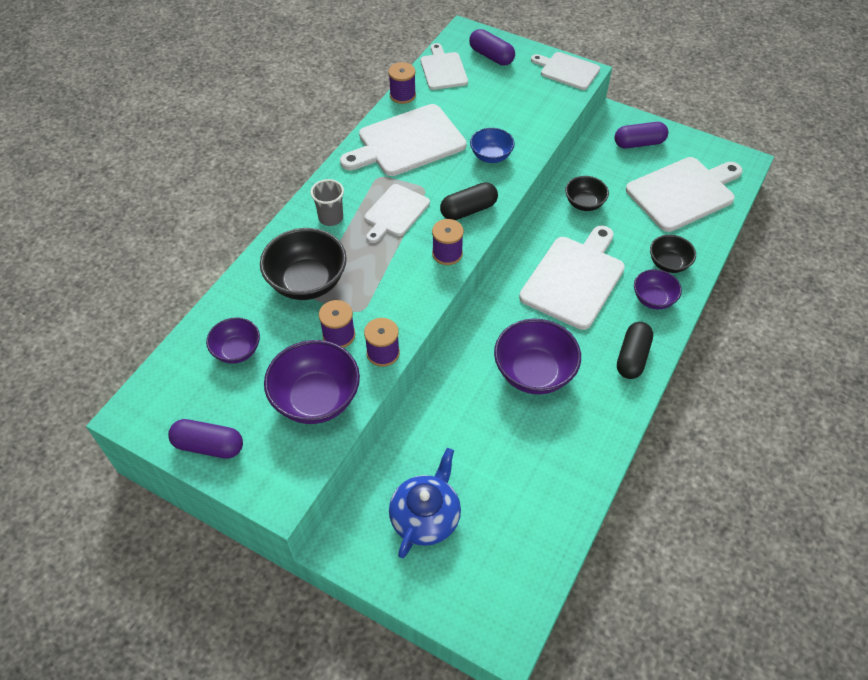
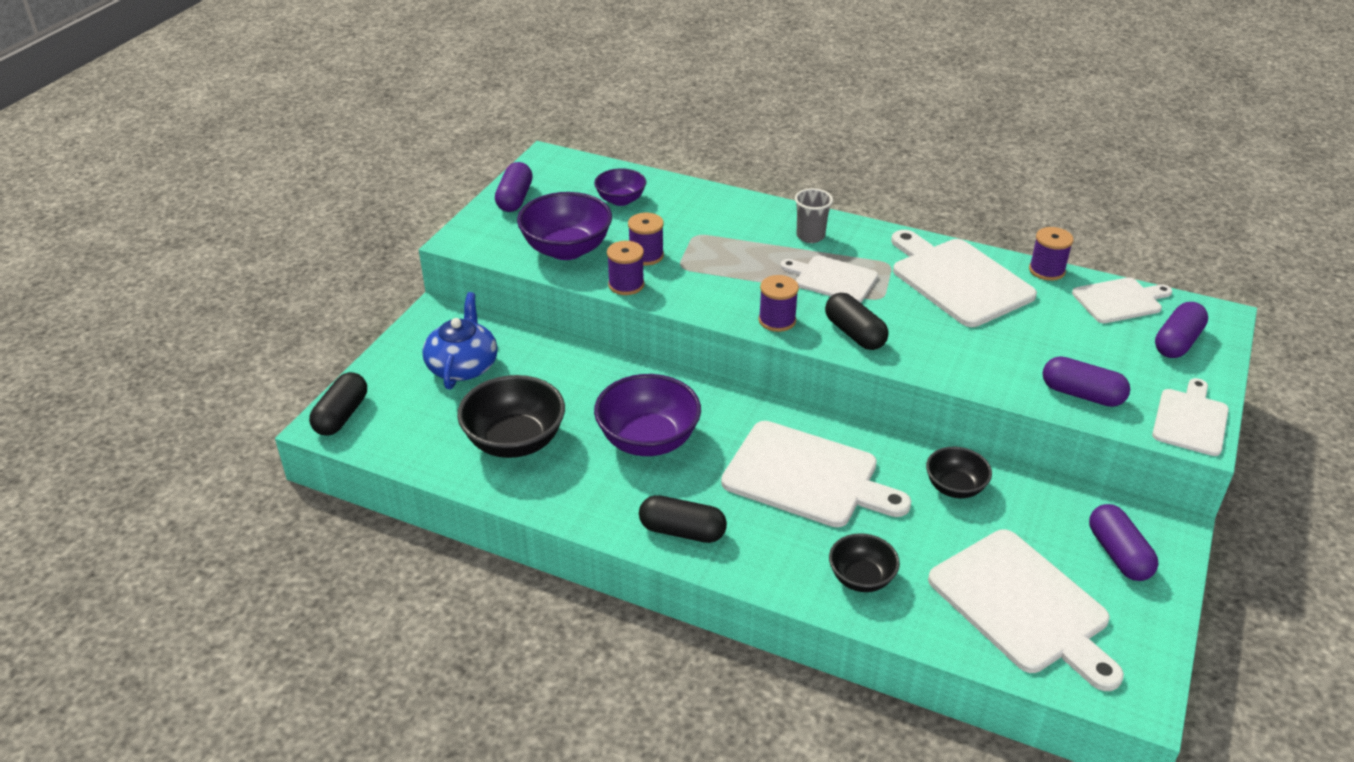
camera: 85 degrees right, 15 degrees down
black bowl [260,228,347,300] -> black bowl moved to [457,375,565,458]
blue teapot [389,448,461,558] -> blue teapot turned 105 degrees counterclockwise [422,292,498,389]
blue bowl [470,128,515,163] -> none
purple bowl [634,269,682,310] -> none
none -> black capsule [309,372,367,436]
none -> purple capsule [1042,356,1130,407]

